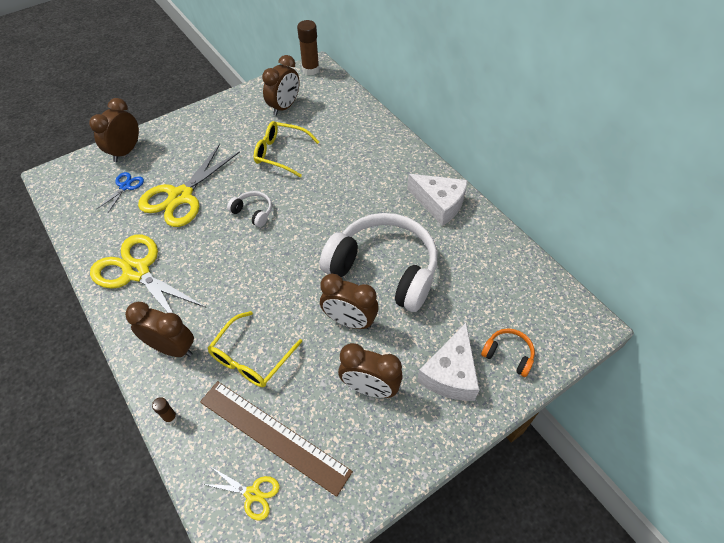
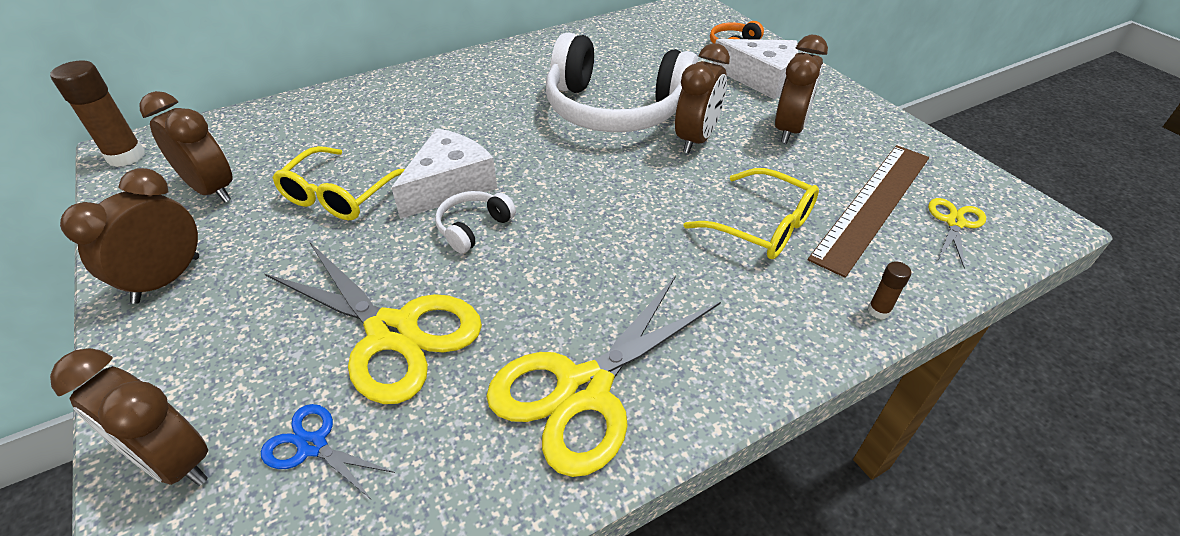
camera: 85 degrees left, 10 degrees down
brown clock [125,302,194,357] -> brown clock moved to [60,168,199,304]
white headphones [320,213,437,312] -> white headphones turned 105 degrees counterclockwise [546,33,698,132]
white cheese [407,174,468,226] -> white cheese moved to [391,128,497,219]

